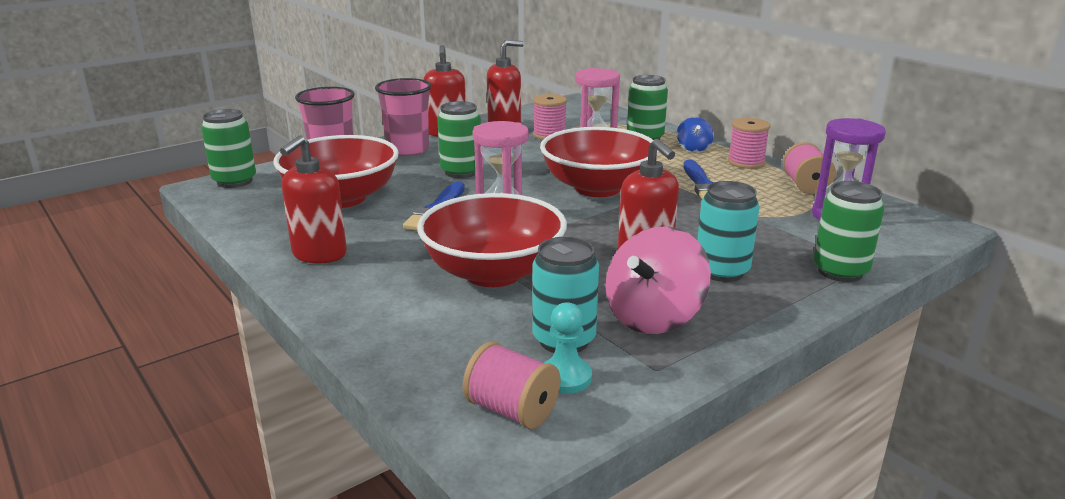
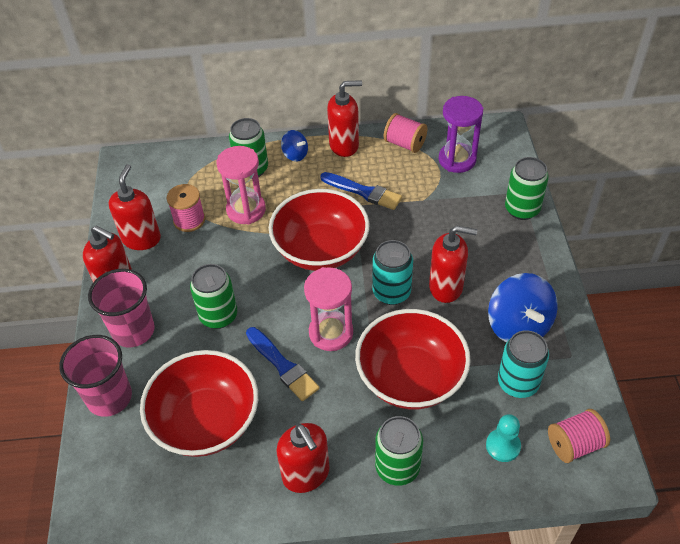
camera: 55 degrees left, 25 degrees up
green can [201,109,256,188] -> green can moved to [375,416,423,486]
turquoise pawn [544,302,592,394] -> turquoise pawn moved to [486,414,521,462]
pink spinning top [605,226,711,334] -> blue spinning top [488,273,558,342]
turquoise can [697,181,760,282] -> turquoise can moved to [373,240,413,305]
pink spool [728,118,770,169] -> red soap dispenser [327,80,362,157]

